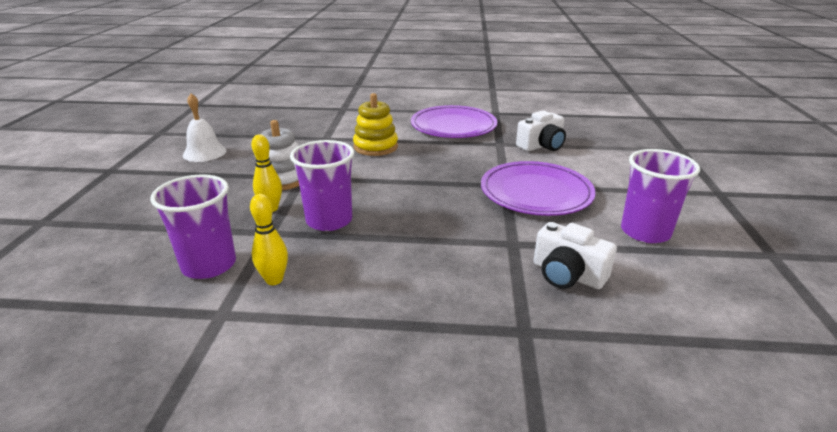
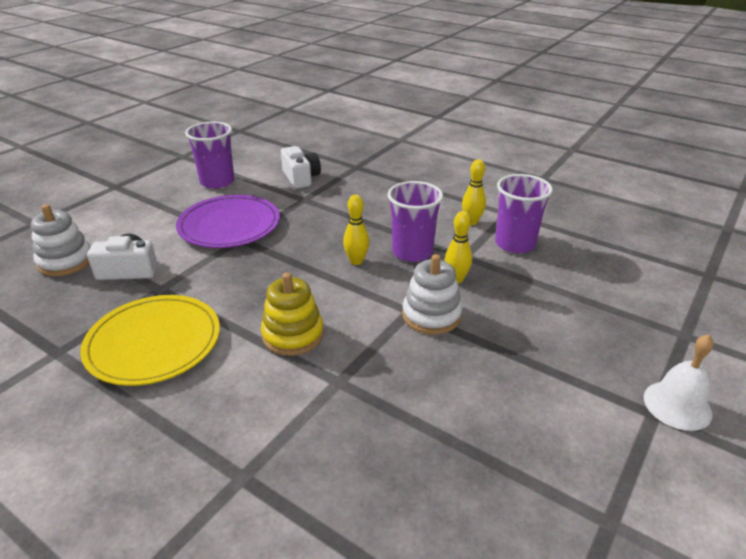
camera: 150 degrees left, 5 degrees up
white bell [183,93,227,162] -> white bell moved to [644,334,714,431]
purple plate [411,105,498,138] -> yellow plate [80,295,220,386]
none -> white stacking toy [31,204,91,276]
none -> yellow bowling pin [343,195,370,265]

